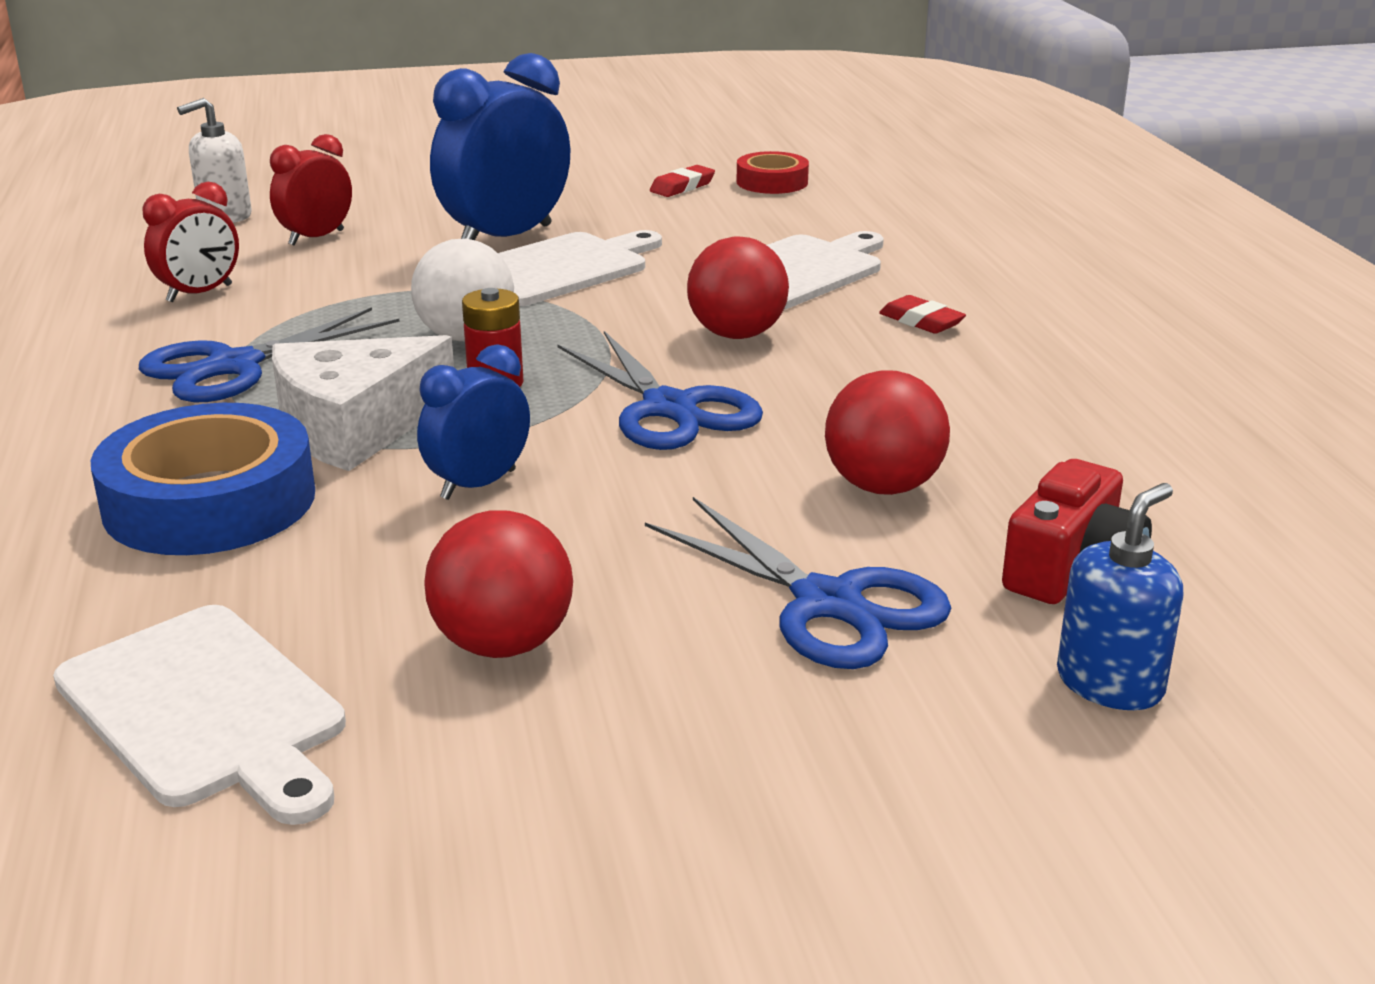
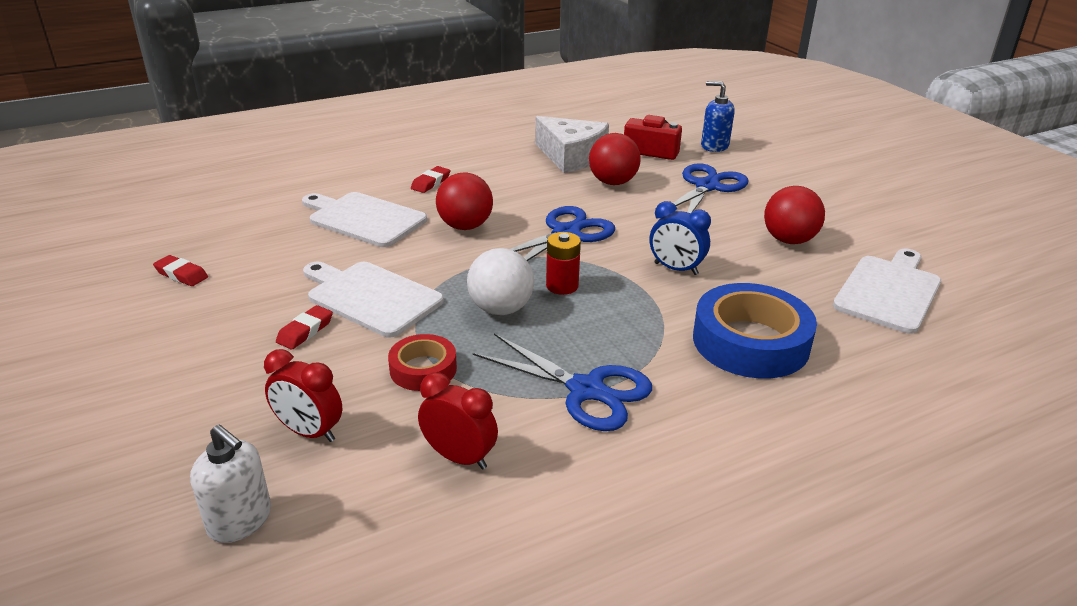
camera: 105 degrees left, 5 degrees up
white cheese [272,335,454,471] -> white cheese moved to [535,116,609,173]
blue clock [430,53,570,240] -> red eraser [276,305,333,350]
red tape [737,151,809,194] -> red tape moved to [388,334,457,391]

